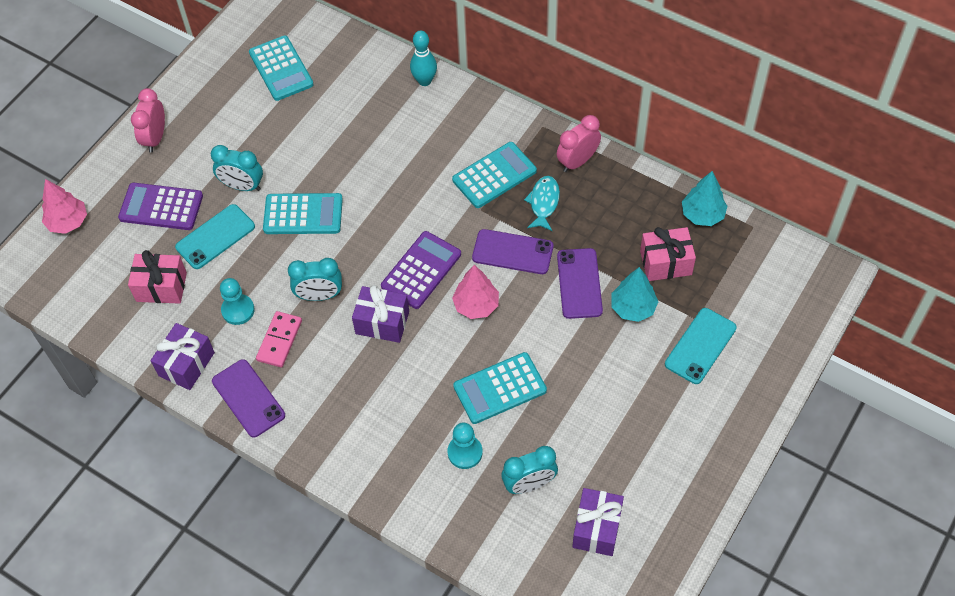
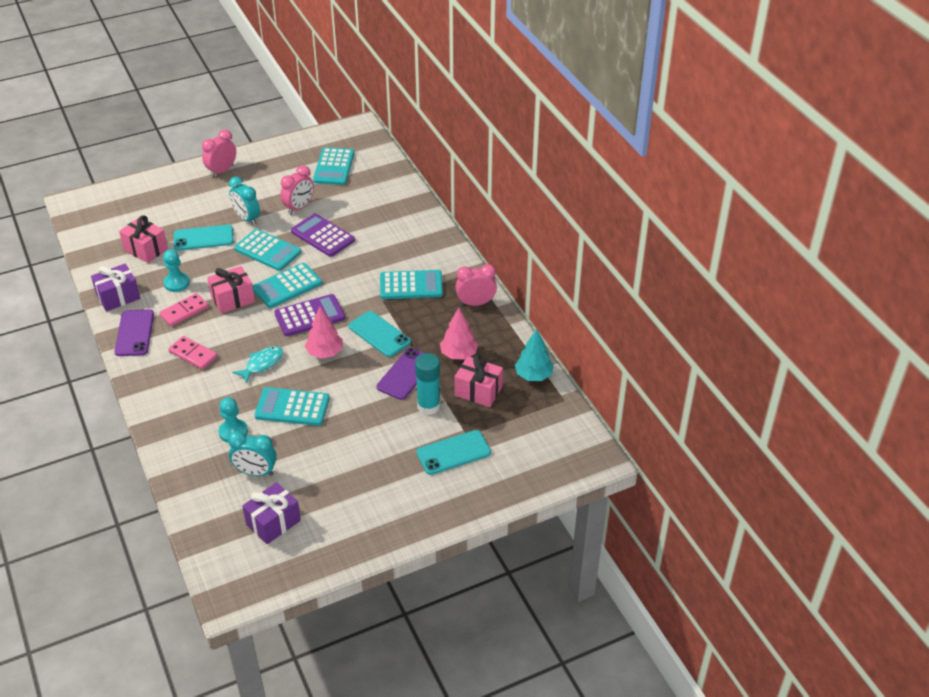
camera: 30 degrees right, 15 degrees down
pink tree [42,179,87,234] -> pink tree moved to [440,308,478,359]
purple calculator [118,183,203,230] -> purple calculator moved to [291,214,355,257]
turquoise clock [288,258,342,301] -> pink gift [207,266,255,314]
purple gift [352,285,409,343] -> none
turquoise bowling pin [410,30,437,86] -> none
purple phone [472,229,553,274] -> turquoise phone [348,311,411,357]
turquoise fish [524,176,560,231] -> turquoise fish moved to [232,346,283,383]
turquoise tree [611,267,658,322] -> turquoise glue stick [415,353,440,415]
none -> pink domino [168,336,217,370]
none -> turquoise calculator [253,263,322,308]
none -> pink clock [280,165,314,214]

